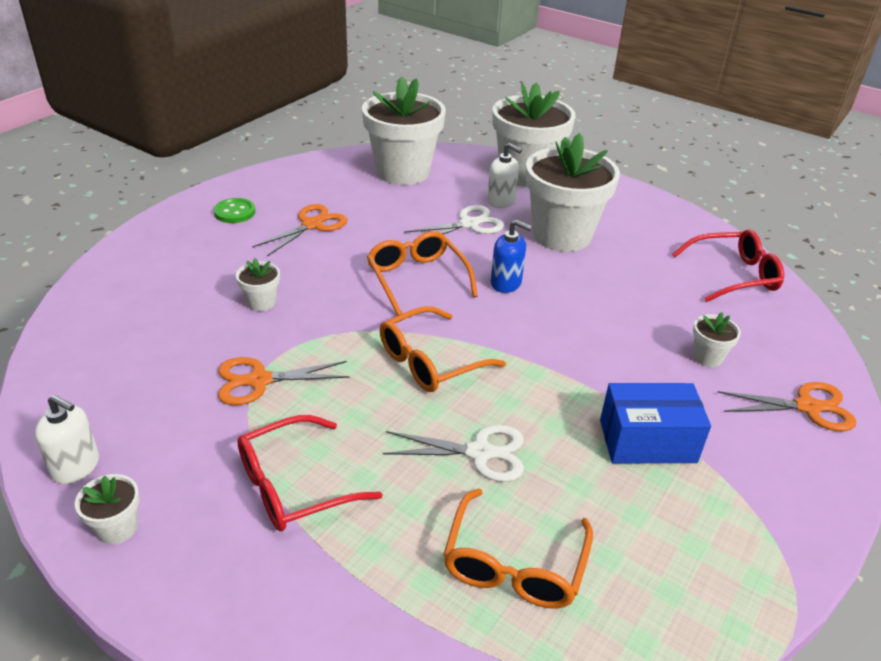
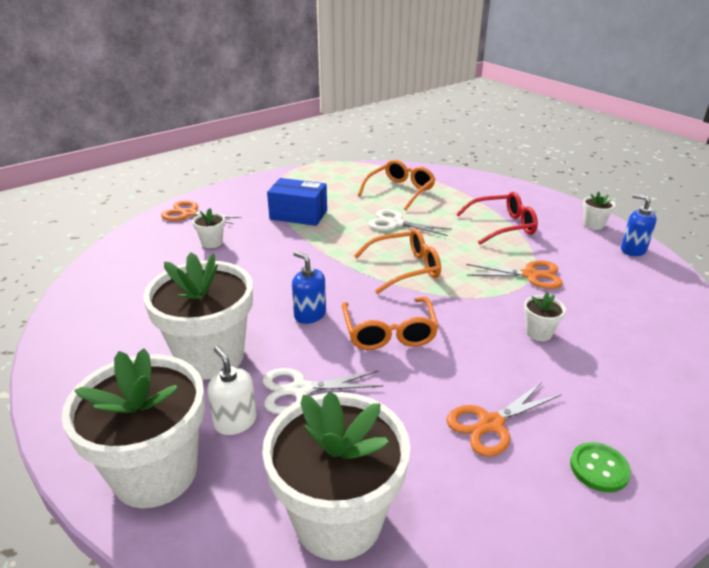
camera: 160 degrees left, 5 degrees down
white soap dispenser [35,395,99,484] -> blue soap dispenser [621,194,657,256]
red glasses [672,229,784,302] -> none

